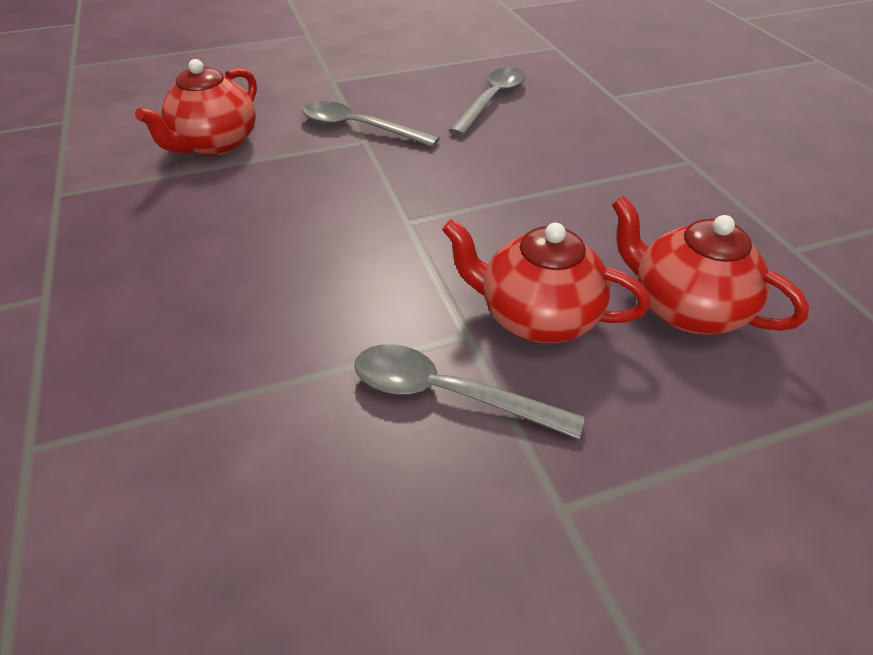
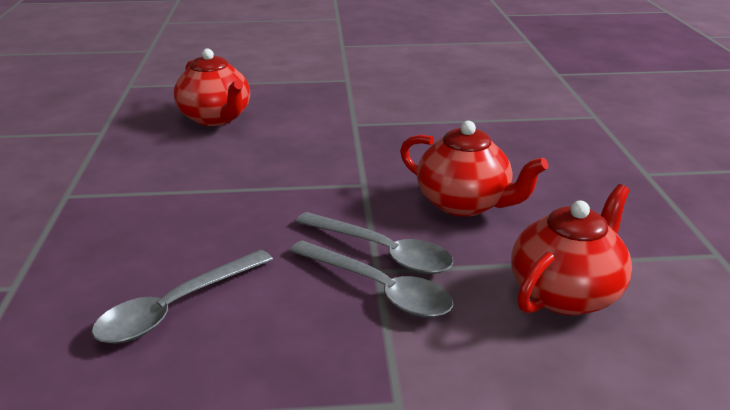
camera: 165 degrees left, 15 degrees down
grey spoon [354,344,585,439] -> grey spoon moved to [296,212,454,274]
red teapot [442,219,650,343] -> red teapot moved to [400,121,548,217]

